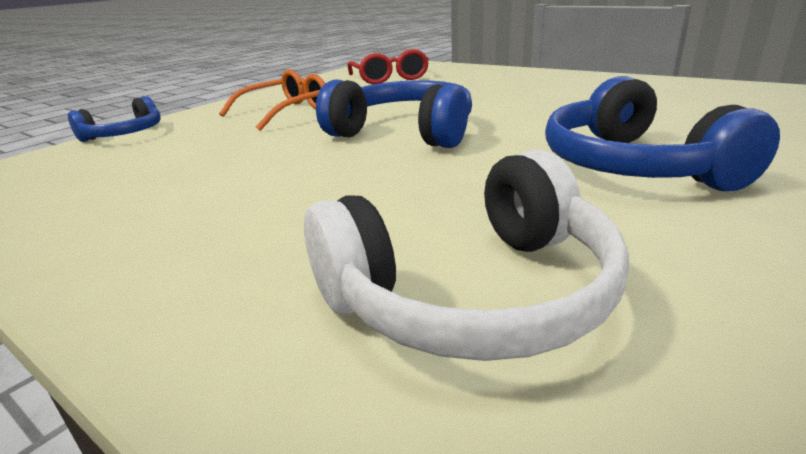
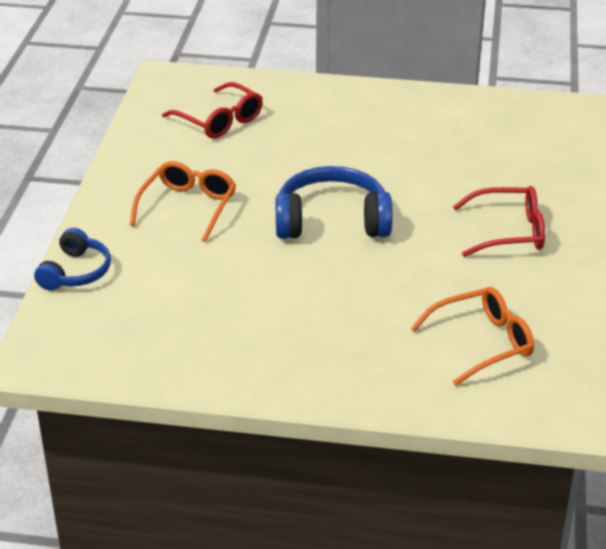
camera: 30 degrees left, 10 degrees up
white headphones [304,149,629,361] -> orange glasses [411,287,534,386]
blue headphones [545,76,780,191] -> red glasses [453,186,545,257]

